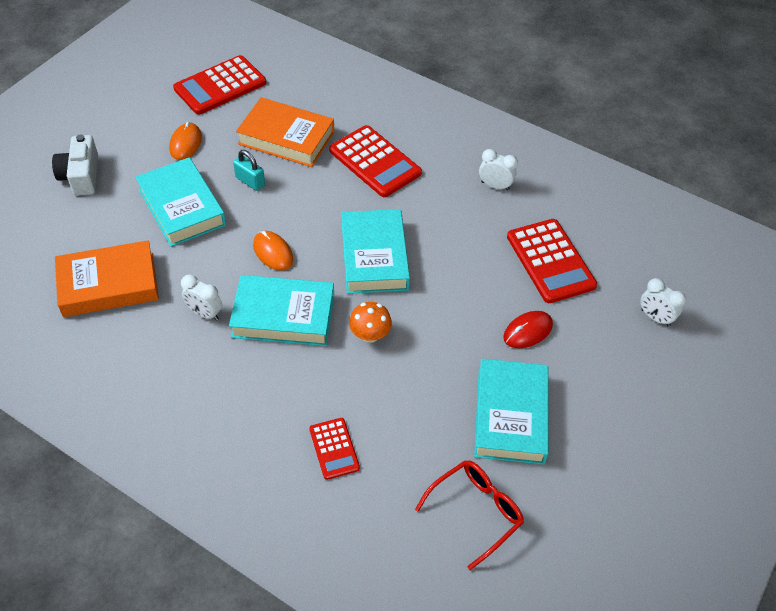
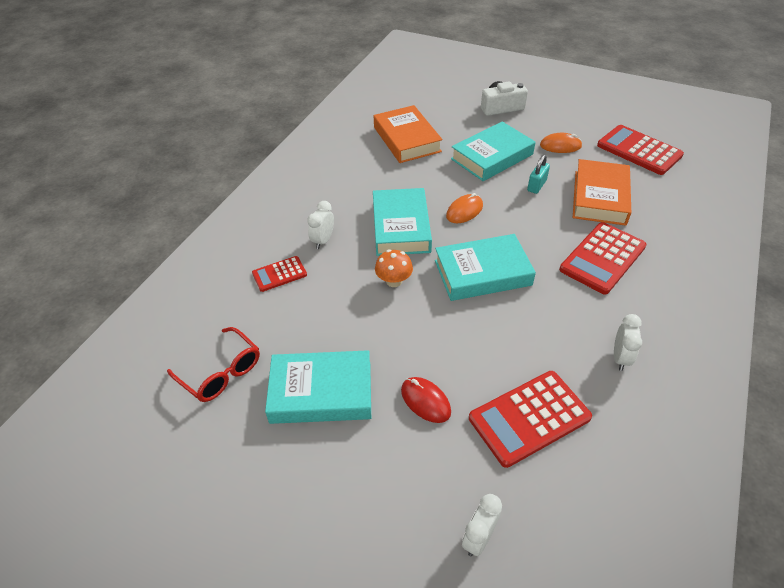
camera: 85 degrees right, 5 degrees down
white clock [181,275,222,321] -> white clock moved to [307,201,334,249]

